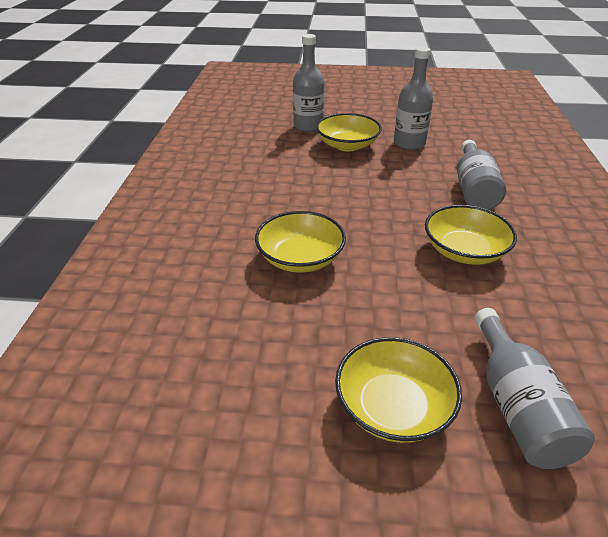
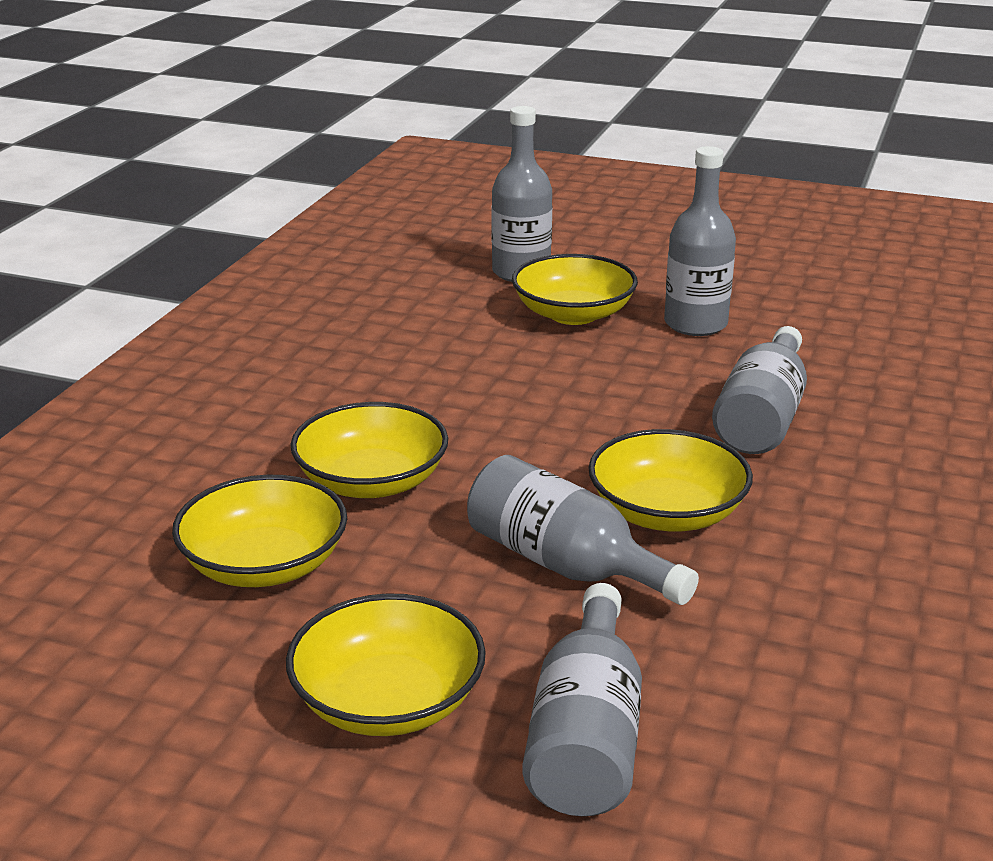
camera: 15 degrees right, 10 degrees down
none -> yellow bowl [172,475,347,587]
none -> grey bottle [467,455,699,605]

